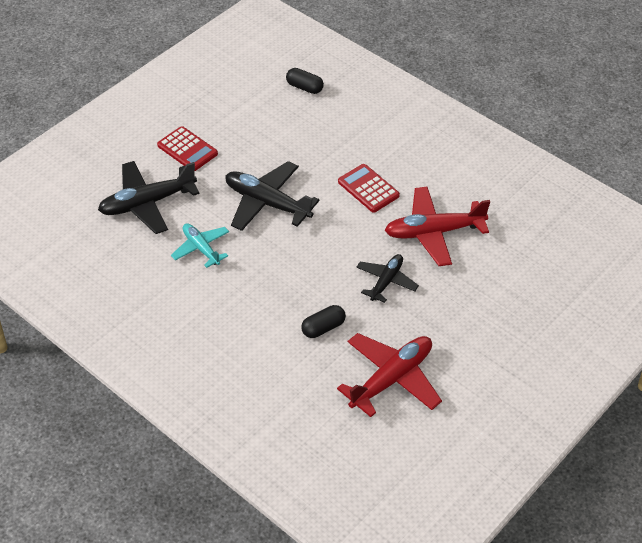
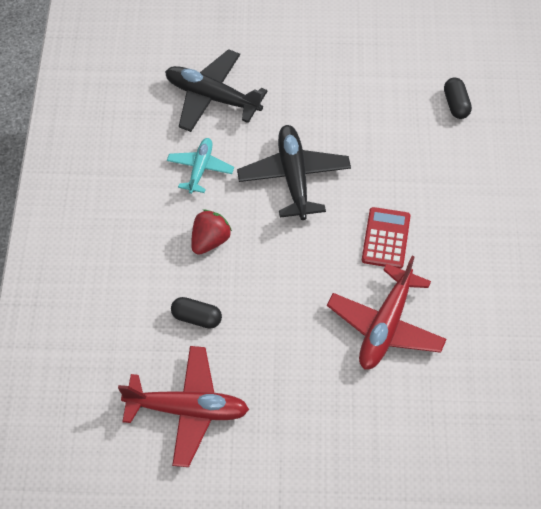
camera: 50 degrees right, 10 degrees up
red calculator [157,126,218,171] -> none
black plane [356,254,419,303] -> none
red plane [385,187,490,266] -> red plane turned 105 degrees counterclockwise [327,256,446,370]
none -> red strawberry [191,210,232,255]

